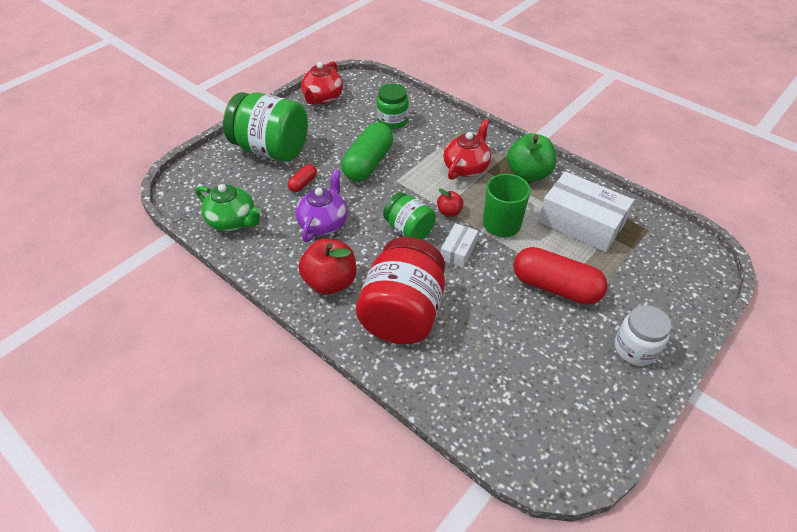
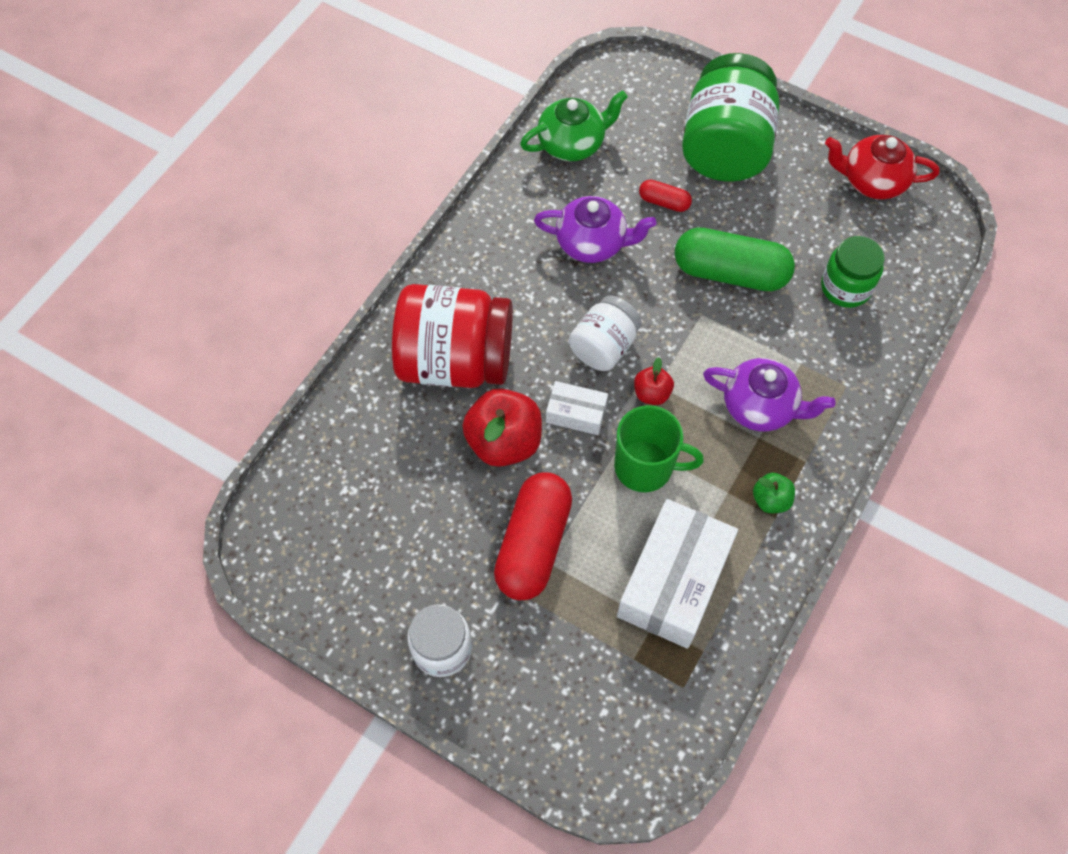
camera: 80 degrees right, 15 degrees up
green teapot [196,184,262,231] -> green teapot turned 135 degrees counterclockwise [520,90,628,161]
red apple [299,239,356,294] -> red apple moved to [462,388,542,467]
green jar [383,192,436,240] -> white jar [569,295,642,371]
red teapot [444,119,491,180] -> purple teapot [703,358,835,432]
green apple [507,133,556,182] -> green apple [753,473,795,513], size x0.52

